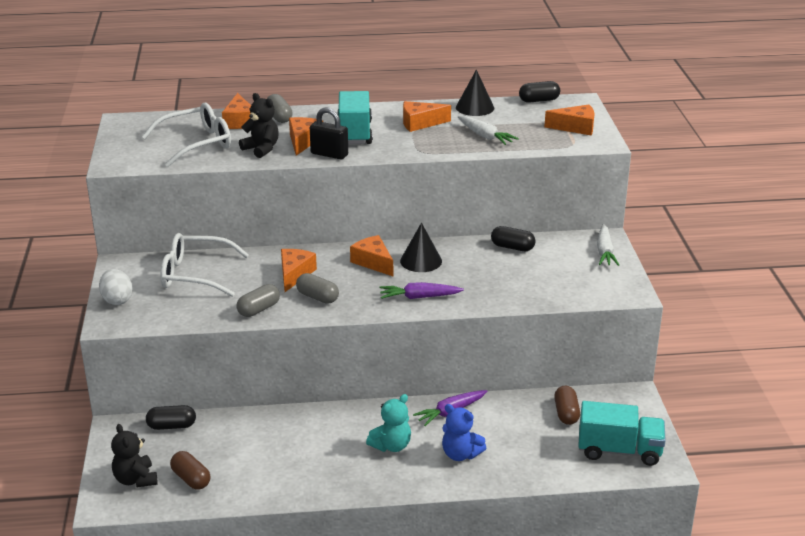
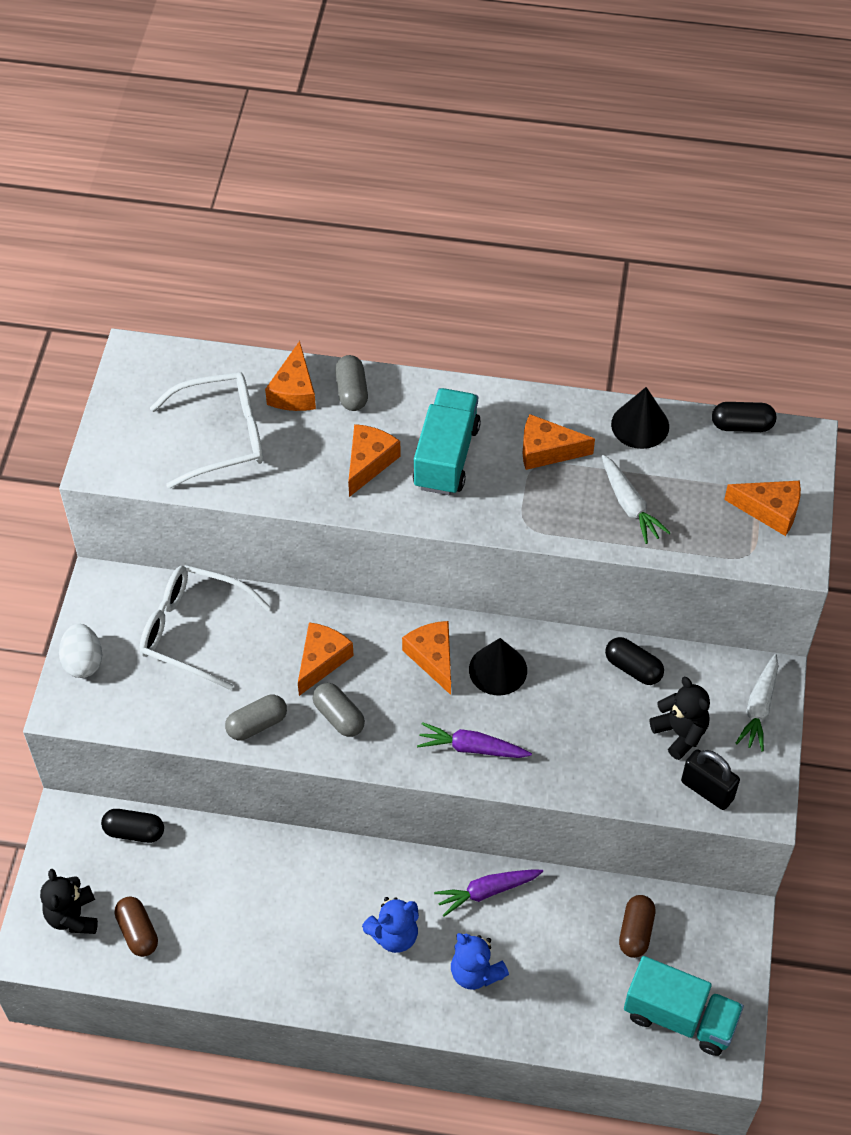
camera: 15 degrees right, 25 degrees up
black teddy bear [239,93,279,158] -> black teddy bear moved to [650,677,710,760]
black padlock [310,108,348,159] -> black padlock moved to [681,749,740,810]
turquoise teddy bear [366,394,411,452] -> blue teddy bear [362,897,419,953]

